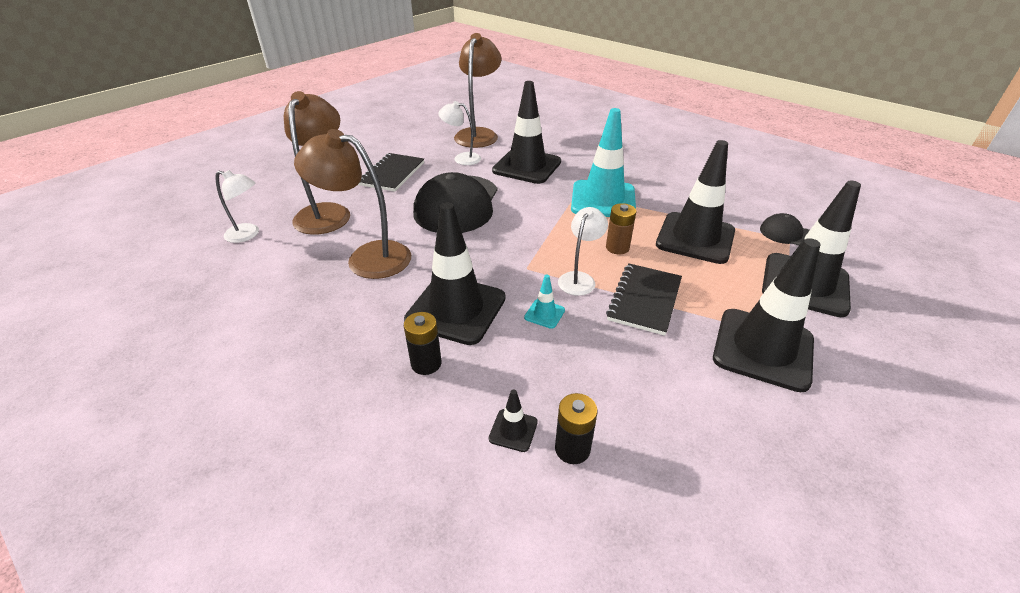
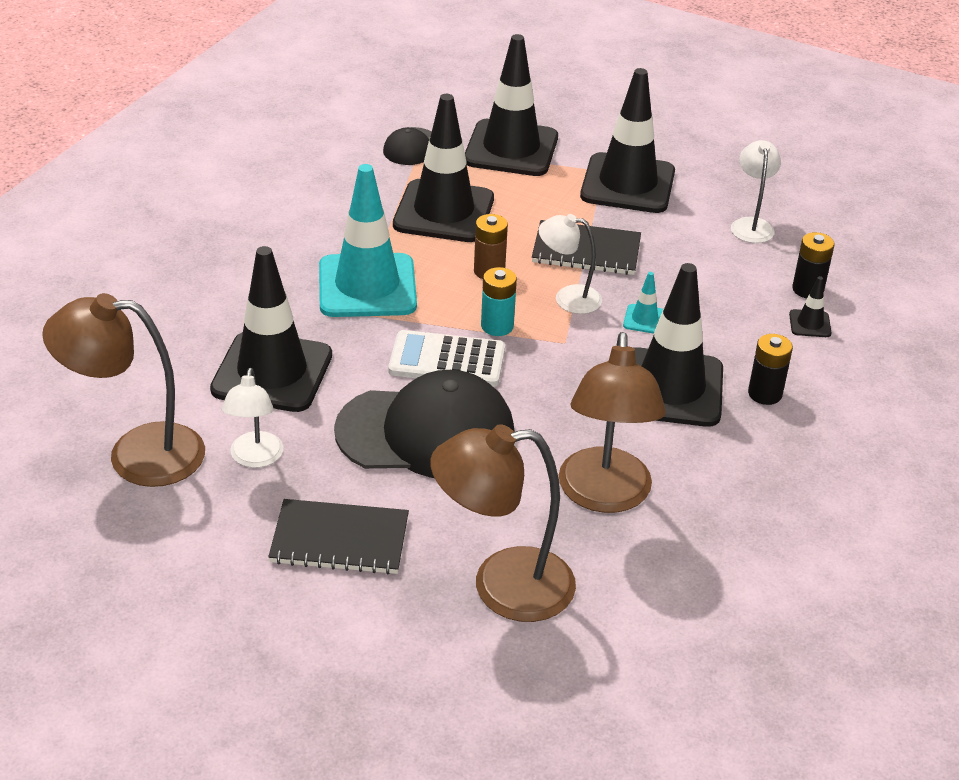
camera: 105 degrees left, 0 degrees up
white lamp [215,170,259,243] -> white lamp moved to [731,140,781,243]
none -> white calculator [388,330,505,387]
none -> turquoise battery [481,267,517,336]

